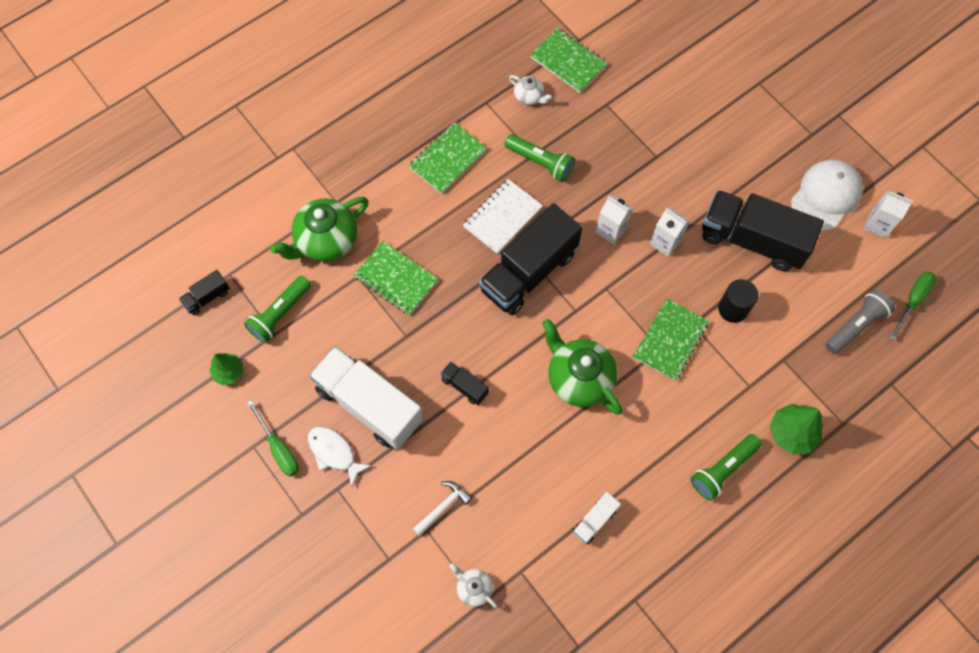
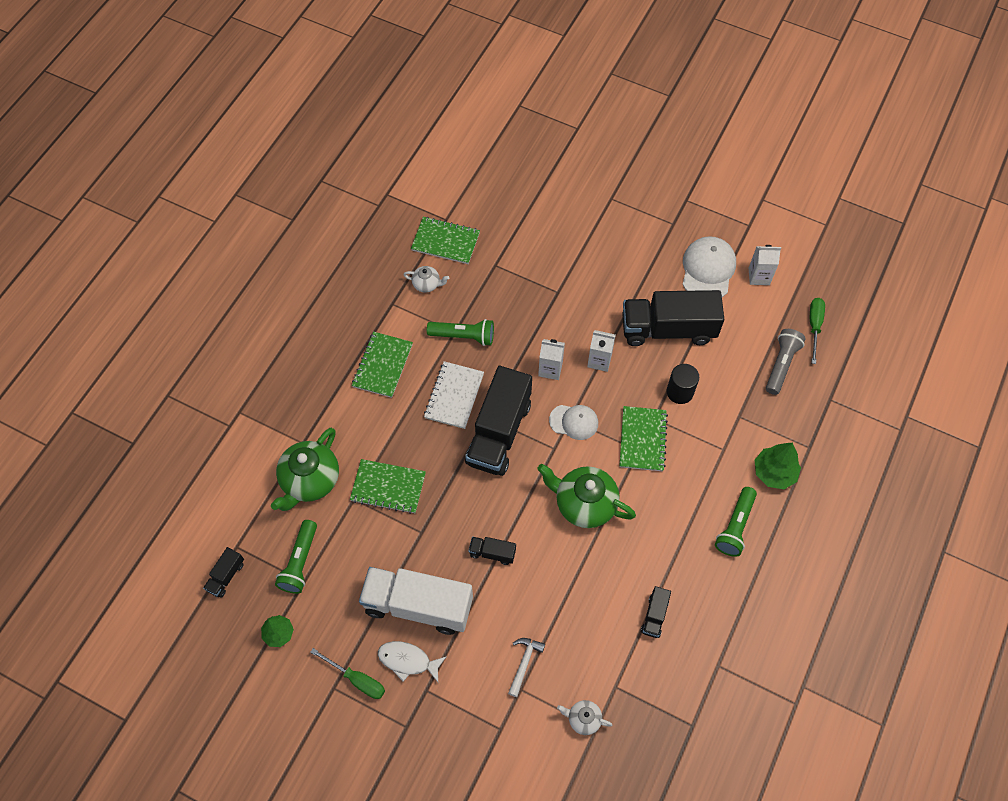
camera: 25 degrees left, 5 degrees down
white truck [573,492,621,544] -> black truck [641,586,671,638]
none -> white cap [549,405,598,440]

